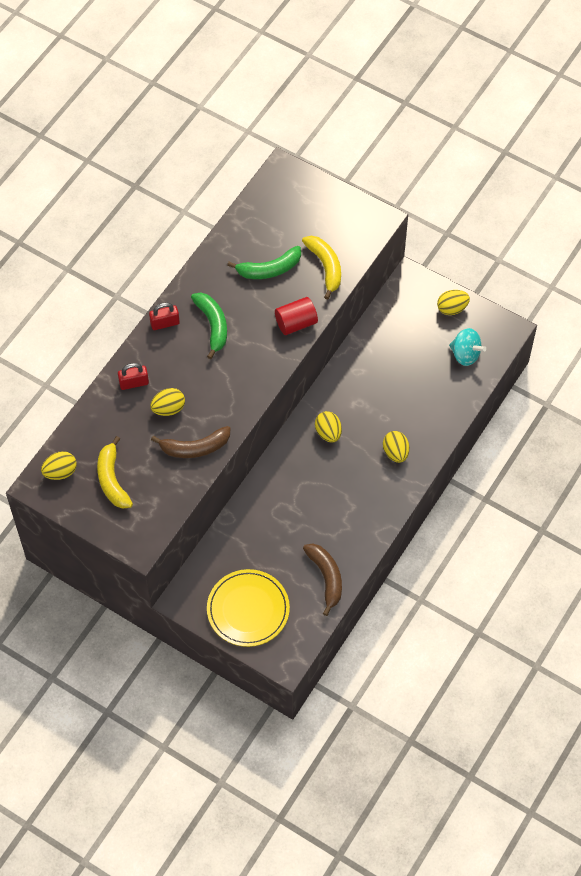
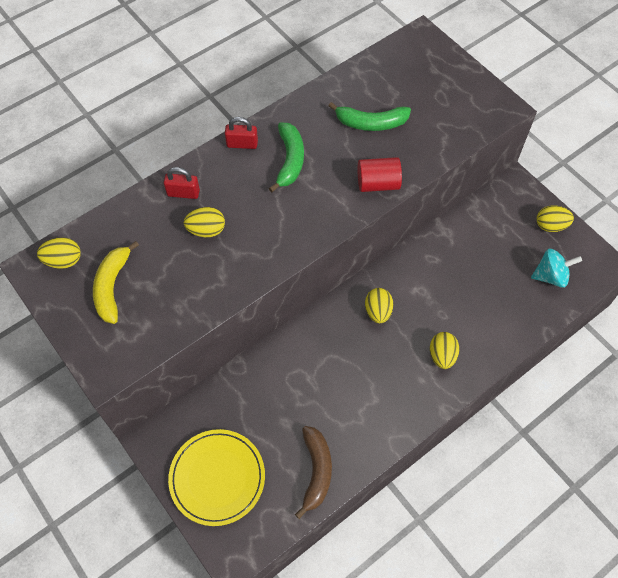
camera: 20 degrees right, 0 degrees up
brown banana [151,426,230,458] -> none
yellow banana [302,236,341,300] -> none
turquoise spinning top [449,328,486,366] -> turquoise spinning top turned 60 degrees counterclockwise [531,249,582,287]

